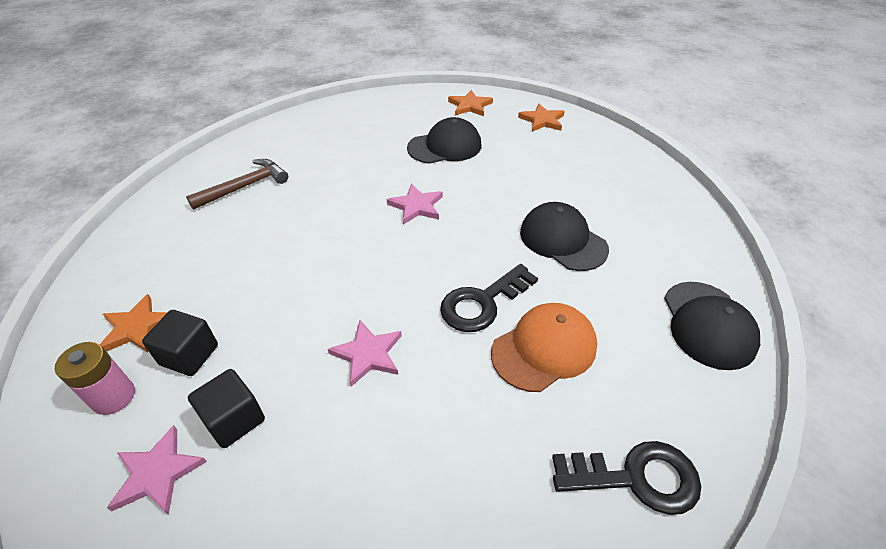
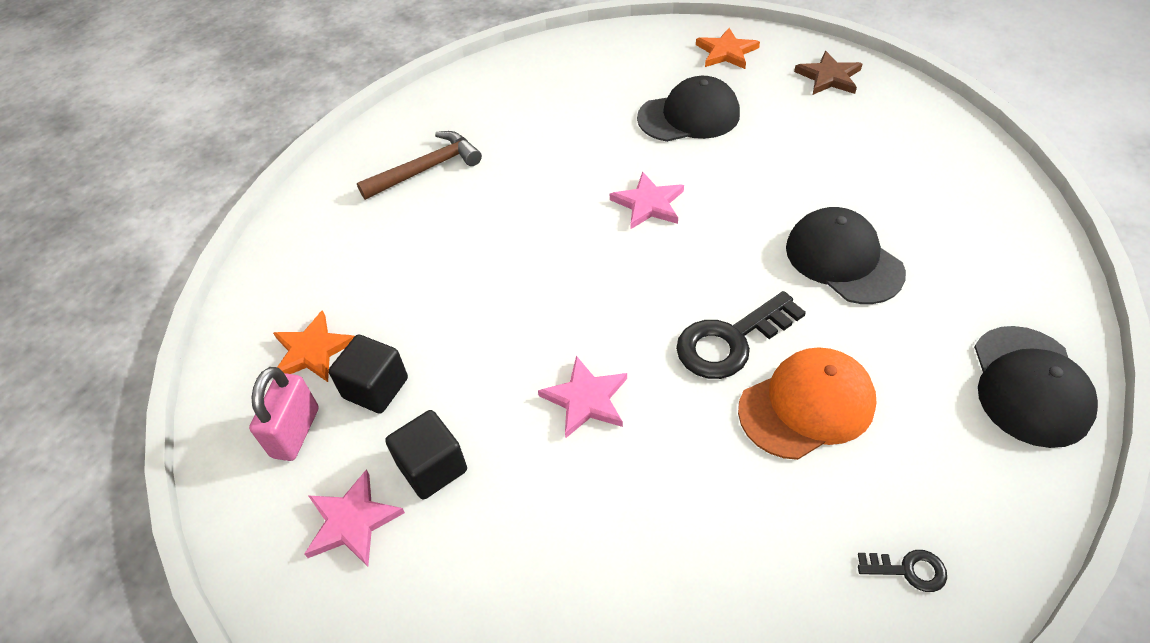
camera: 10 degrees right, 5 degrees up
pink battery [55,342,135,415] -> pink padlock [249,367,319,461]
orange star [518,104,565,132] -> brown star [794,51,862,95]
black key [552,441,701,515] -> black key [858,550,947,592], size x0.49

